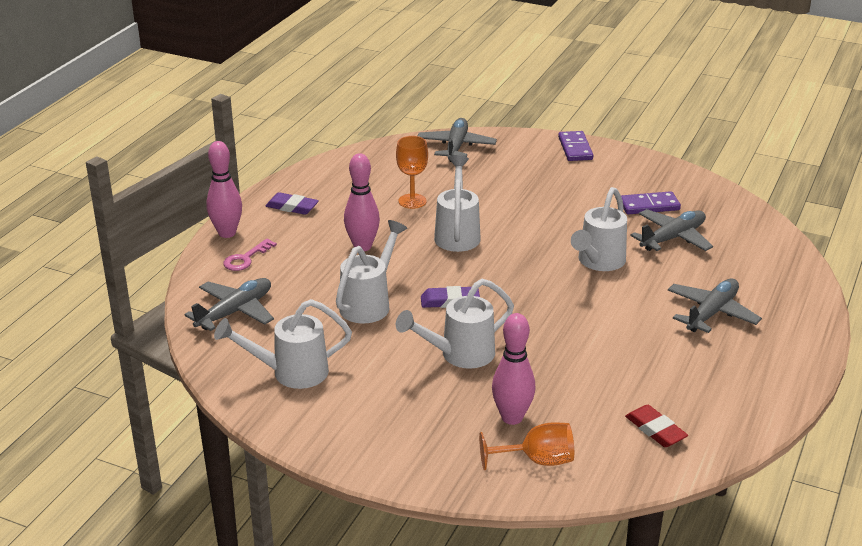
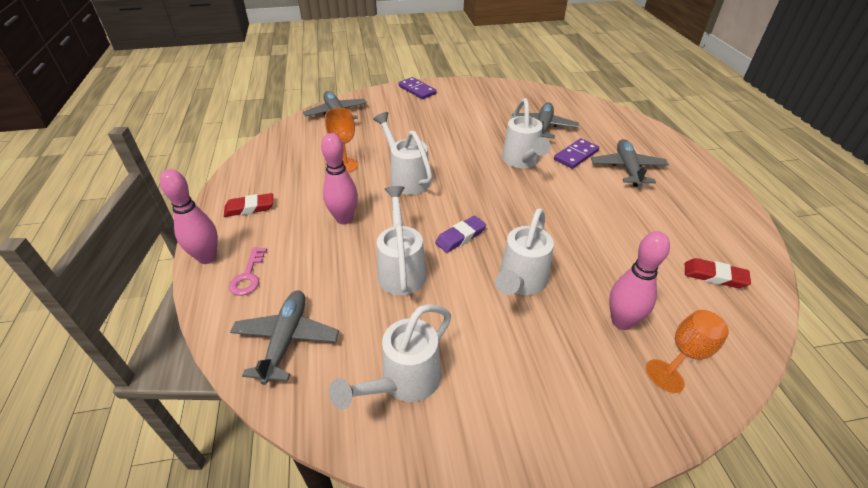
camera: 35 degrees left, 10 degrees up
purple eraser [266,192,319,215] -> red eraser [224,193,273,217]
purple domino [621,191,681,214] -> purple domino moved to [554,138,599,169]

